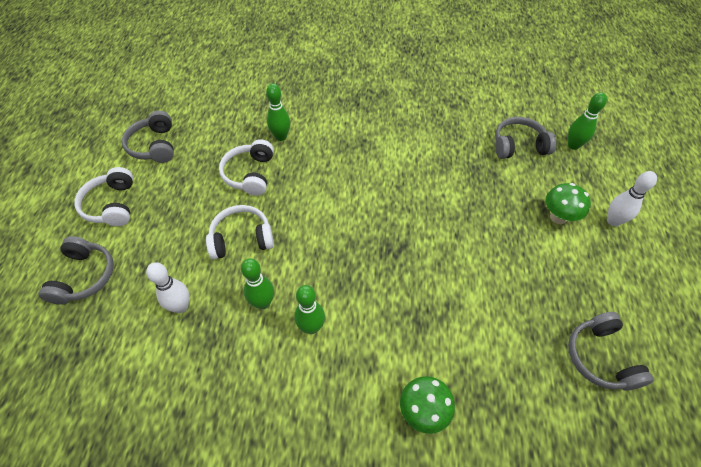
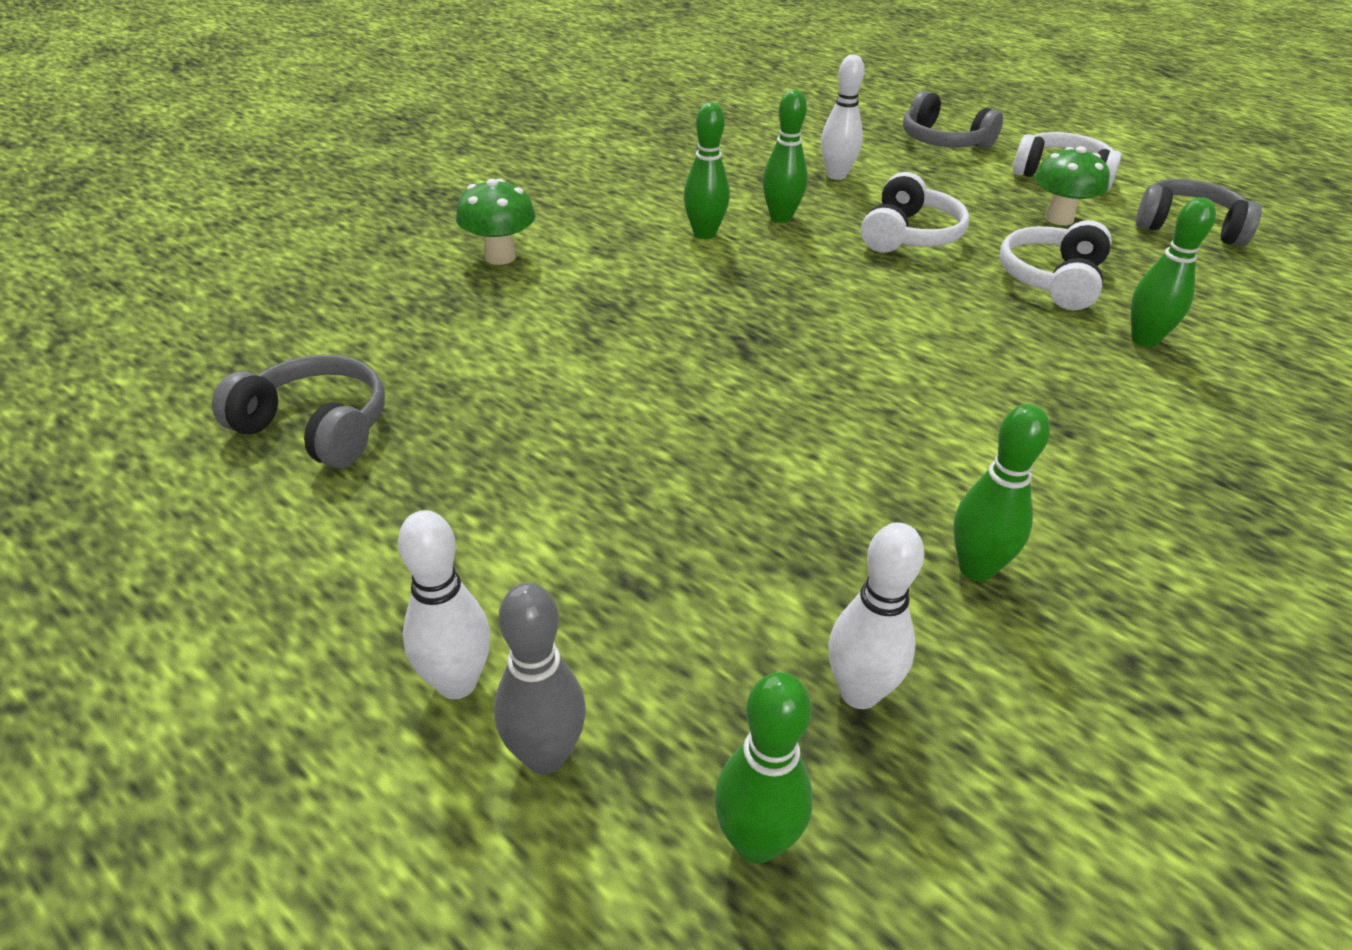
camera: 125 degrees right, 15 degrees down
white headphones [219,139,274,196] -> white headphones turned 105 degrees counterclockwise [999,220,1112,310]
grey headphones [495,117,557,159] -> white bowling pin [828,523,924,709]
green mushroom [546,183,591,224] -> green mushroom moved to [1034,146,1110,225]
none -> grey bowling pin [494,583,586,774]
none -> green bowling pin [953,404,1050,581]

